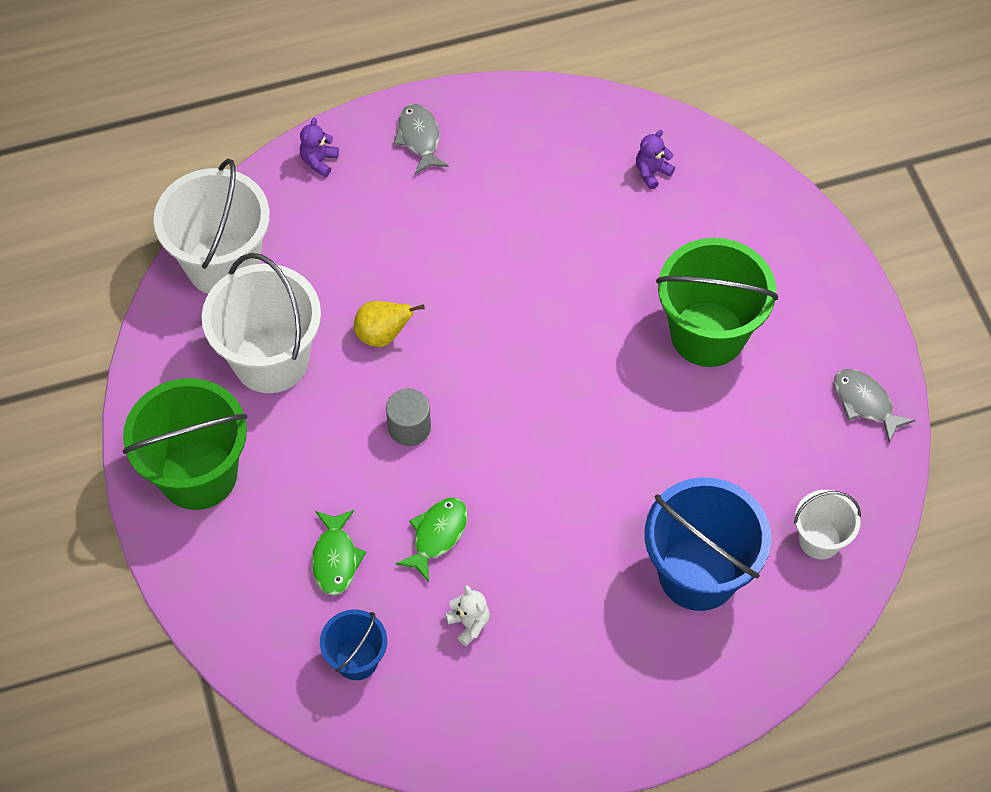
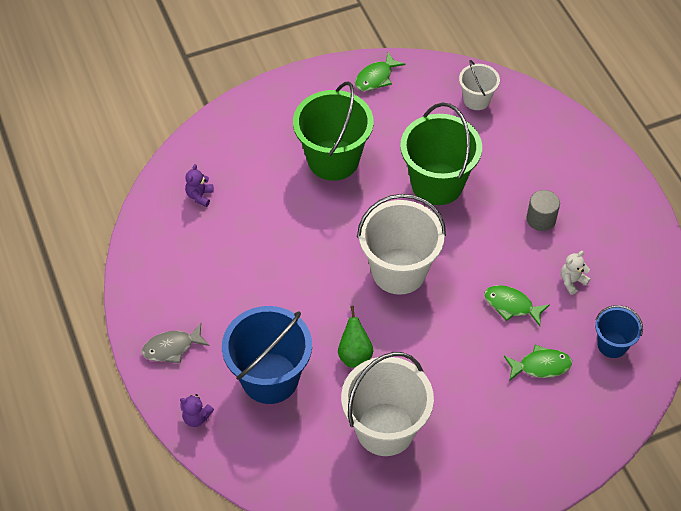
camera: 95 degrees left, 5 degrees down
green bucket [123,378,248,510] -> green bucket moved to [400,103,482,205]
white bucket [154,159,270,294] -> white bucket moved to [357,194,446,295]
yellow pear [354,301,425,347] -> green pear [338,306,373,368]
grey cylinder [386,388,431,446] -> grey cylinder moved to [526,190,560,231]
purple teddy bear [636,130,675,190] -> purple teddy bear turned 60 degrees clockwise [185,164,213,207]
blue bucket [645,477,771,611] -> blue bucket moved to [222,306,312,404]
grey fish [834,369,915,443] -> green fish [355,52,406,91]

